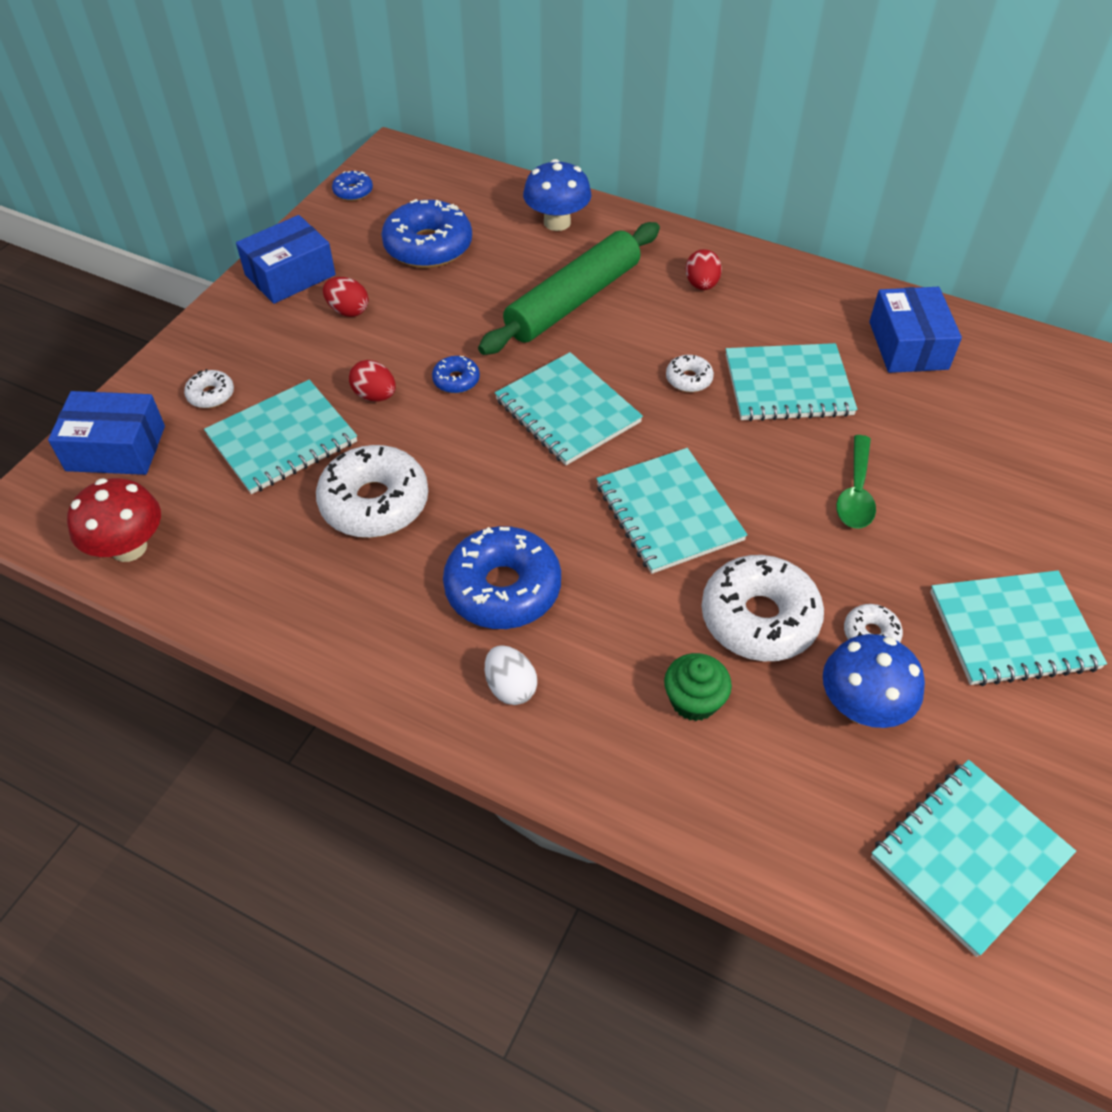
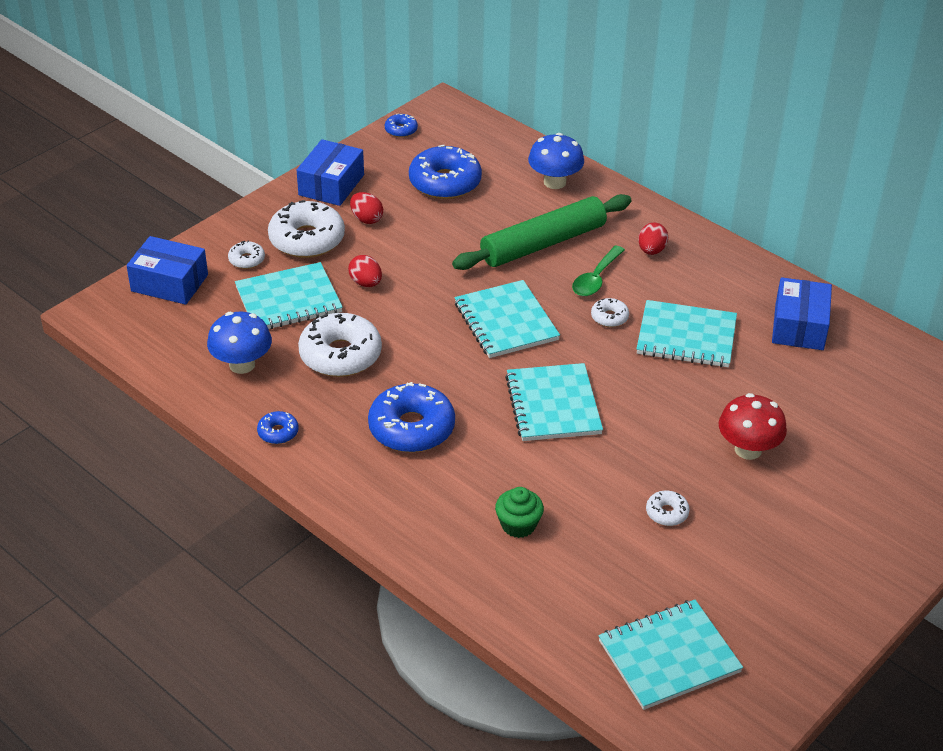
camera: 15 degrees right, 10 degrees down
red mushroom [67,478,161,562] -> red mushroom moved to [719,393,787,460]
blue box [236,215,336,304] -> blue box turned 45 degrees counterclockwise [297,139,364,206]
blue donut [432,356,480,393] -> blue donut moved to [257,411,299,444]
white egg [485,645,537,705] -> none
white donut [702,555,824,661] -> white donut moved to [268,200,345,258]
blue mushroom [823,634,925,728] -> blue mushroom moved to [207,312,272,374]
green spoon [836,435,876,528] -> green spoon moved to [572,245,625,296]
turquoise notebook [930,570,1107,686] -> none

